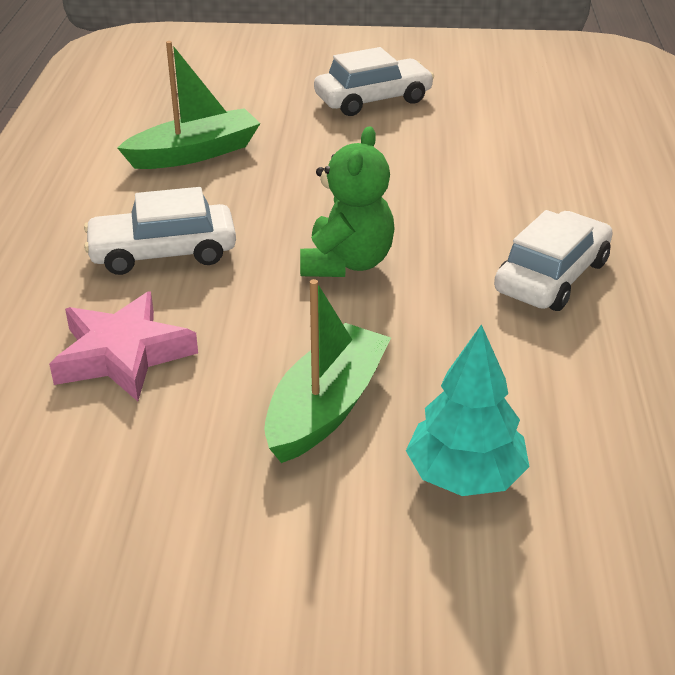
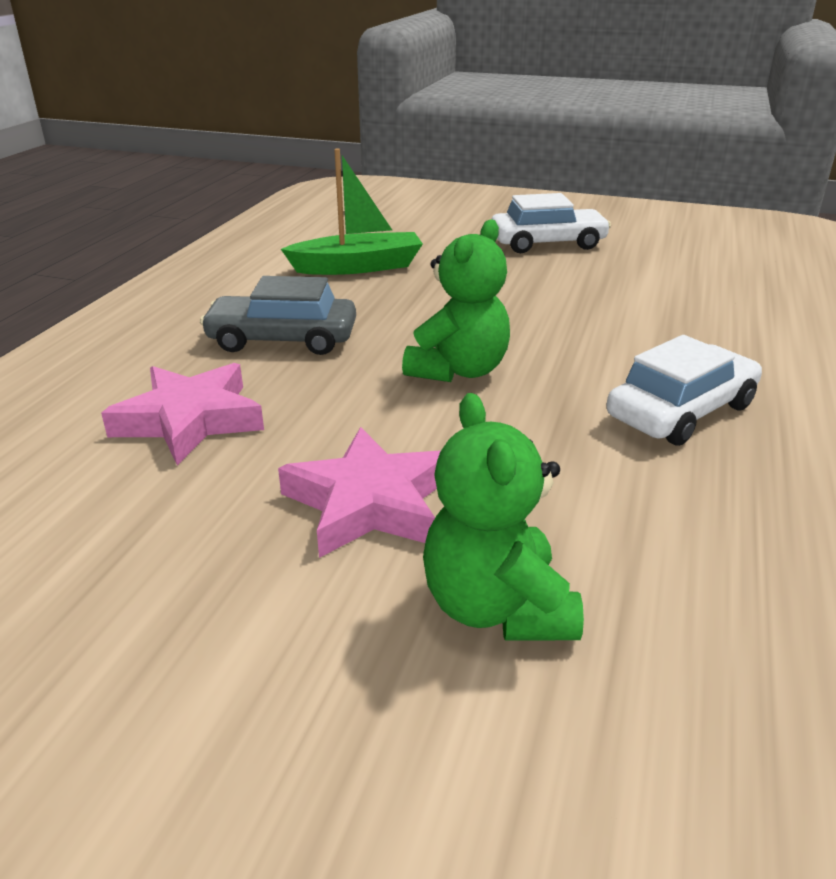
camera: 15 degrees right, 5 degrees down
white car [84,187,236,275] -> grey car [200,276,356,355]
green boat [264,279,391,463] -> pink star [278,427,441,558]
turquoise tree [406,324,529,496] -> green teddy bear [423,393,584,641]

